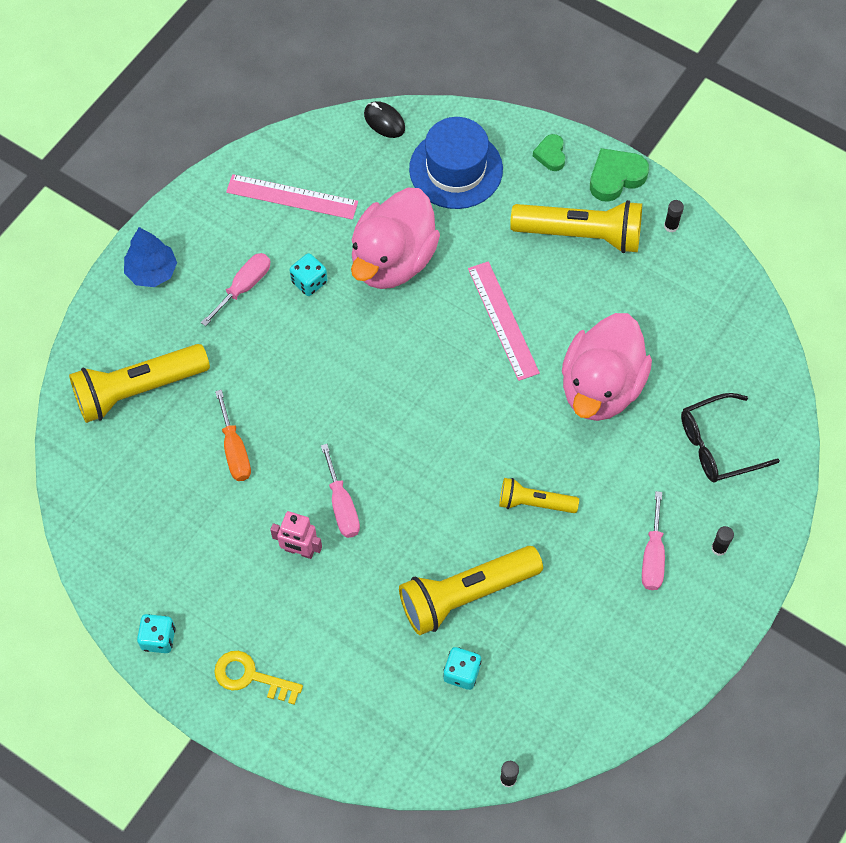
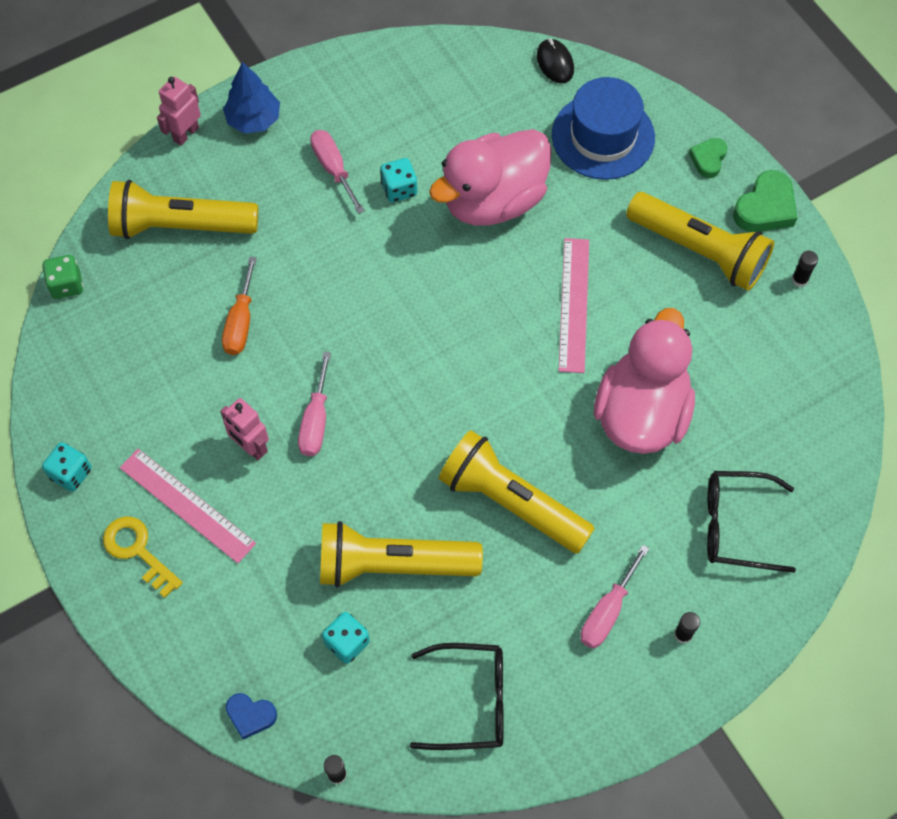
camera: 25 degrees right, 0 degrees up
pink screwdriver [201,253,271,326] -> pink screwdriver turned 90 degrees counterclockwise [310,130,365,214]
pink ruler [226,174,358,220] -> pink ruler moved to [120,449,256,563]
yellow flashlight [499,478,579,513] -> yellow flashlight [439,430,595,554], size x1.78
pink duck [562,313,652,421] -> pink duck turned 150 degrees clockwise [594,308,695,454]
green heart [590,148,649,202] -> green heart turned 135 degrees clockwise [733,170,797,232]
none -> green dice [42,255,83,299]
none -> pink robot [157,76,201,146]
none -> blue heart [226,693,277,740]
none -> black glasses [410,643,504,750]

